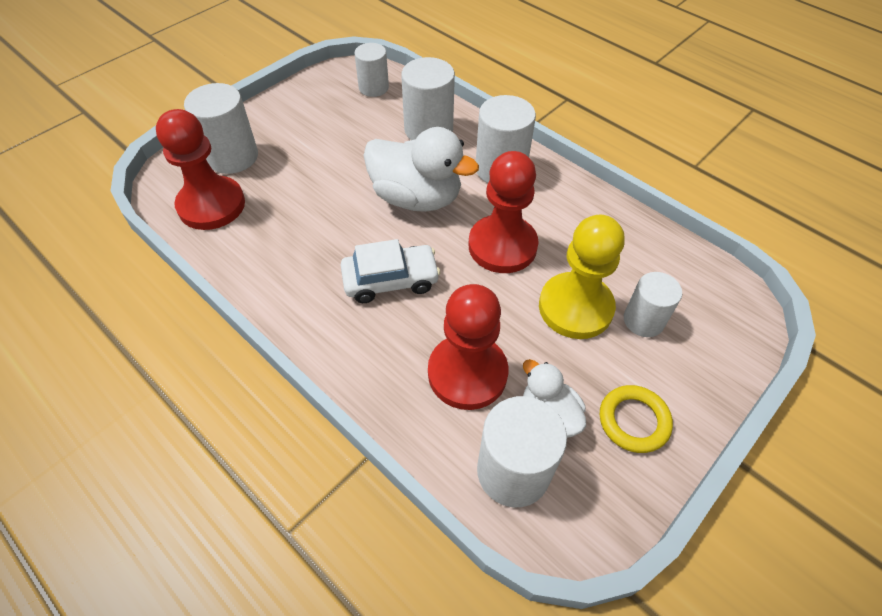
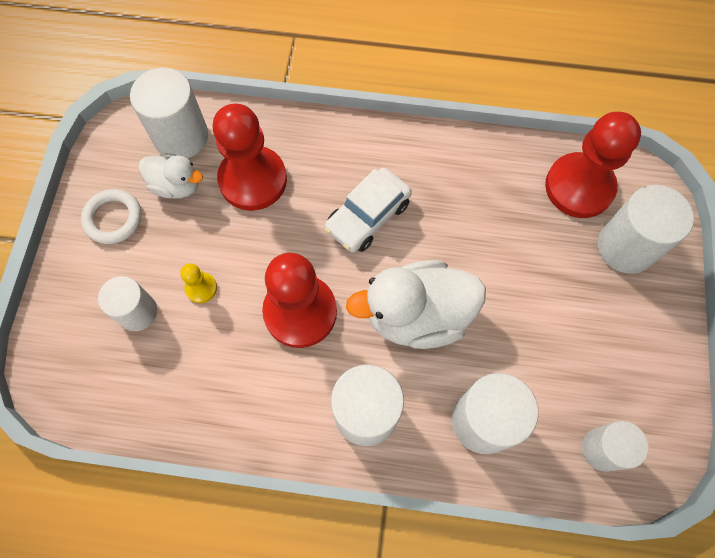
camera: 145 degrees right, 15 degrees up
yellow pawn [539,215,625,339] -> yellow pawn [180,264,217,303], size x0.44
yellow ring [600,385,673,453] -> white ring [81,189,142,244]

